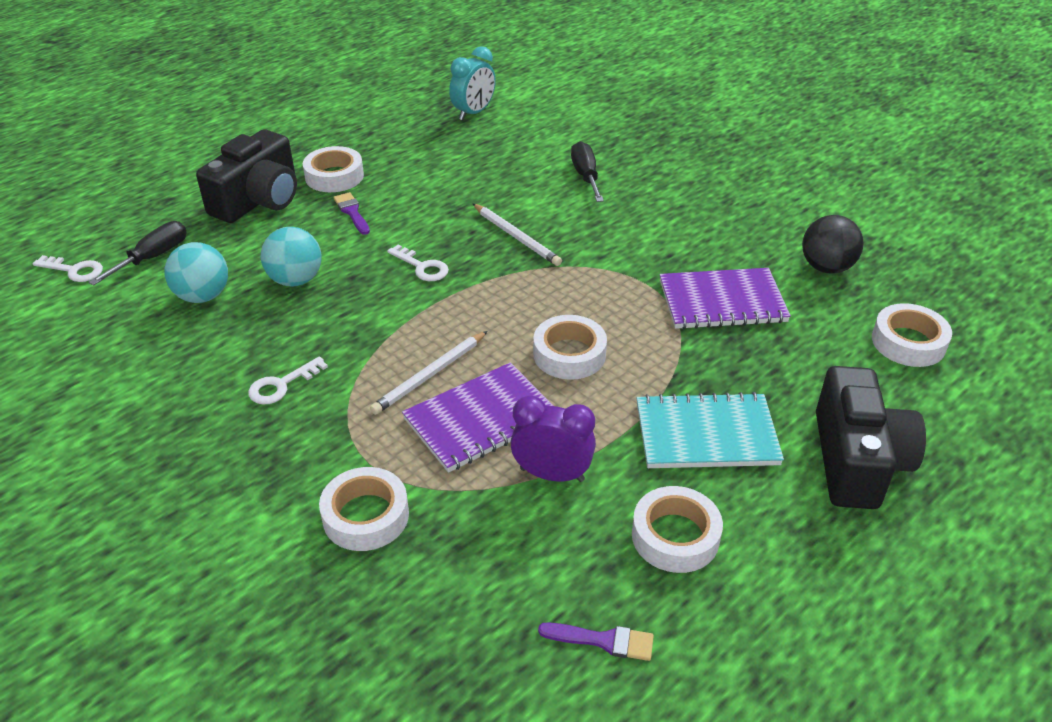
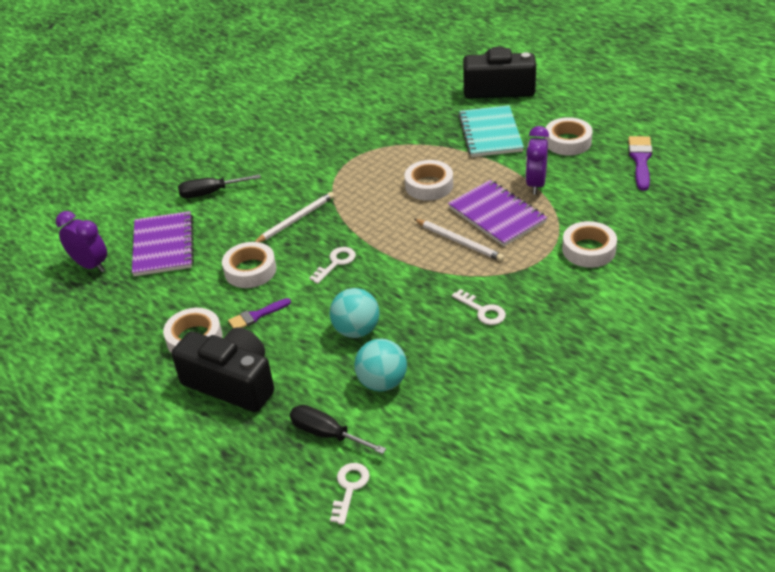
camera: 90 degrees left, 0 degrees up
turquoise clock [449,46,496,120] -> purple clock [56,211,107,272]
purple brush [538,622,654,661] -> purple brush [628,136,653,191], size x1.50
purple notebook [660,268,791,329] -> purple notebook moved to [132,211,194,276]
black ball [802,215,863,274] -> none
white tape [872,303,952,367] -> white tape moved to [222,242,276,288]

